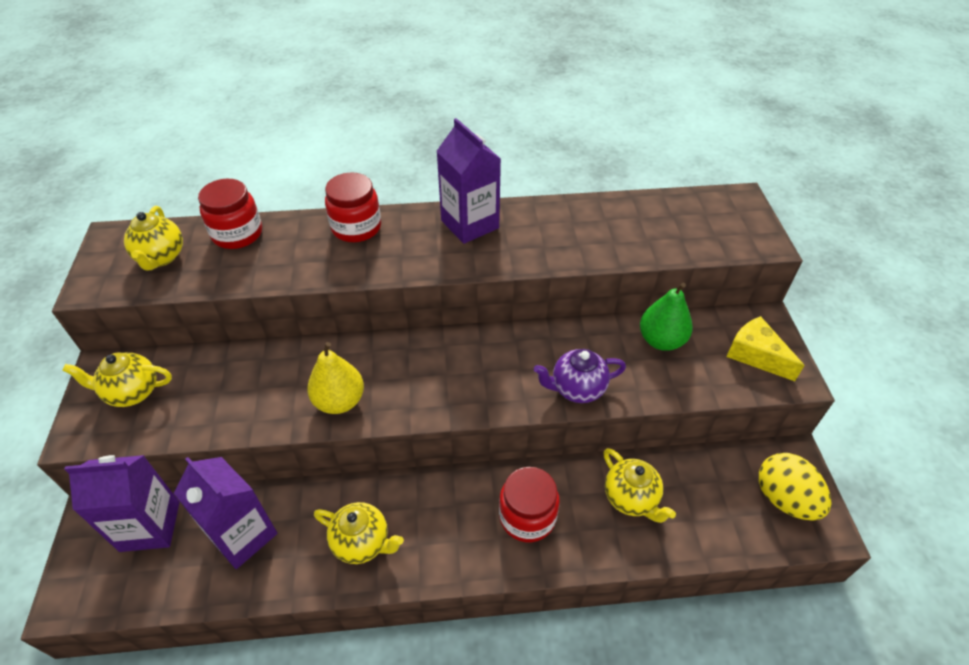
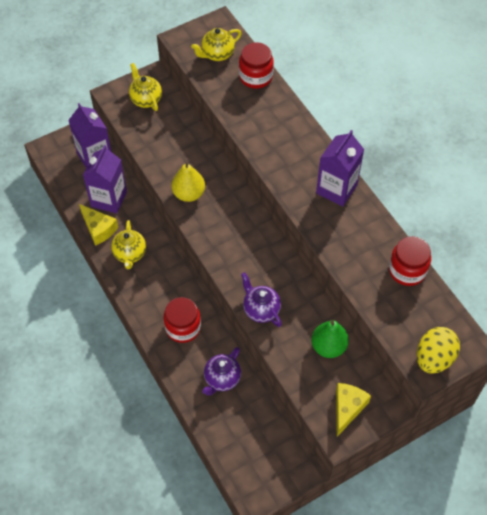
camera: 65 degrees right, 10 degrees up
red jar [325,173,381,242] -> red jar moved to [389,236,431,286]
yellow teapot [604,448,676,523] -> purple teapot [202,347,241,396]
yellow egg [759,453,832,521] -> yellow egg moved to [417,327,460,374]
none -> yellow cheese [79,204,118,246]

